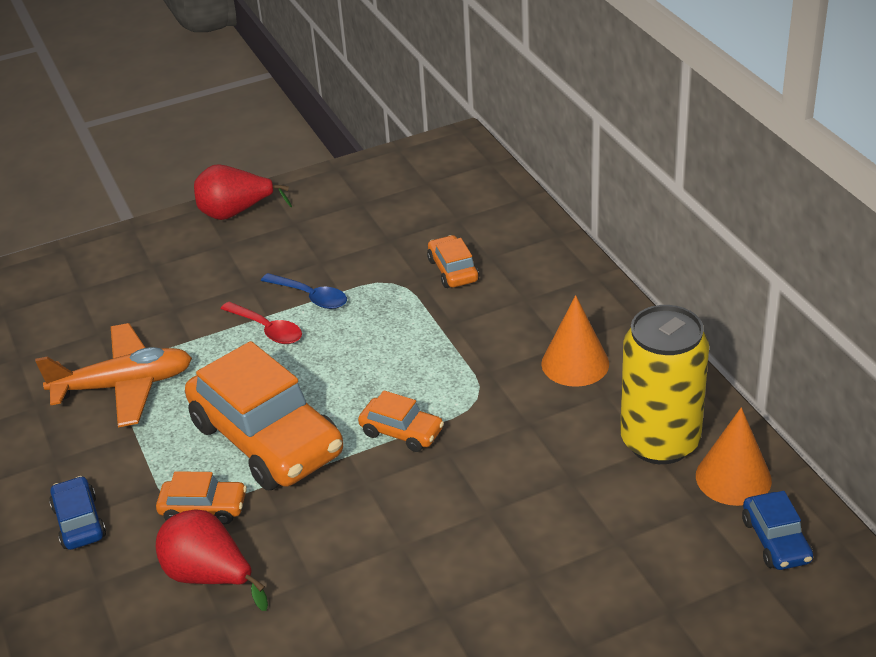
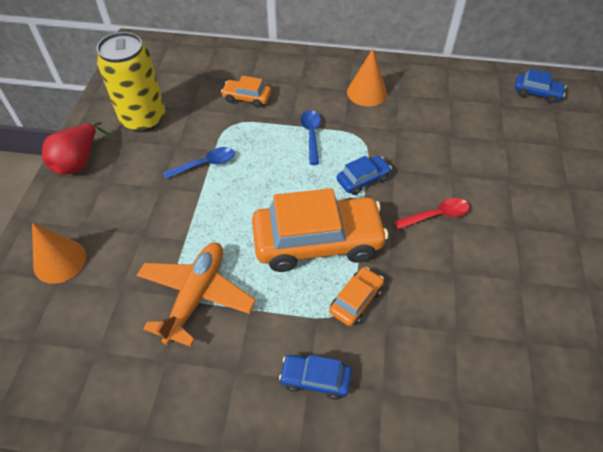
camera: 60 degrees left, 15 degrees up
red pear [156,509,268,611] -> none
red spoon [221,302,302,344] -> red spoon moved to [394,198,469,230]
orange car [358,390,444,452] -> blue car [337,156,392,195]
yellow can [620,305,709,464] -> yellow can moved to [97,32,165,132]
orange cone [696,407,772,506] -> orange cone moved to [32,223,86,284]
none -> blue spoon [300,110,321,165]

